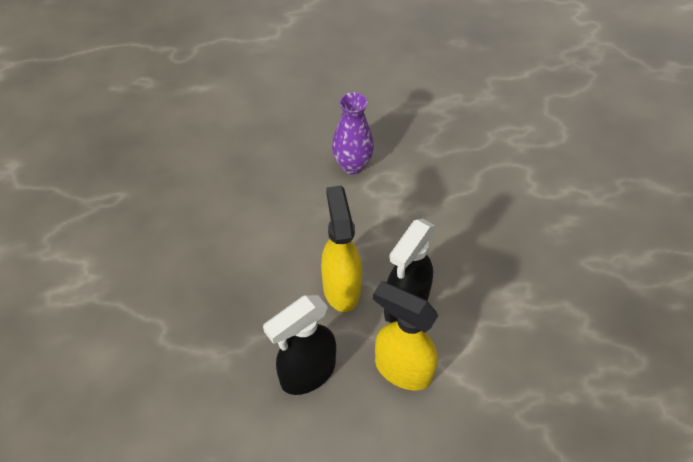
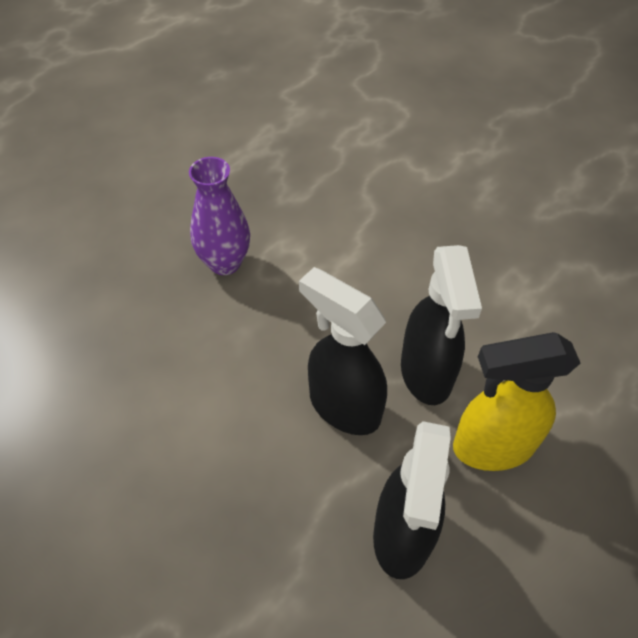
camera: 40 degrees left, 0 degrees up
yellow spray bottle [321,186,362,312] -> black spray bottle [299,267,387,435]

